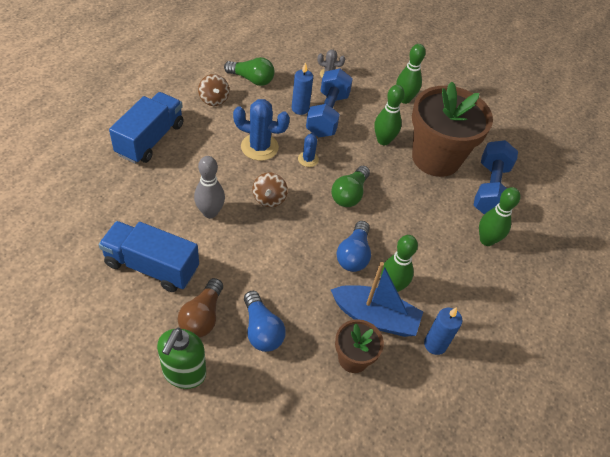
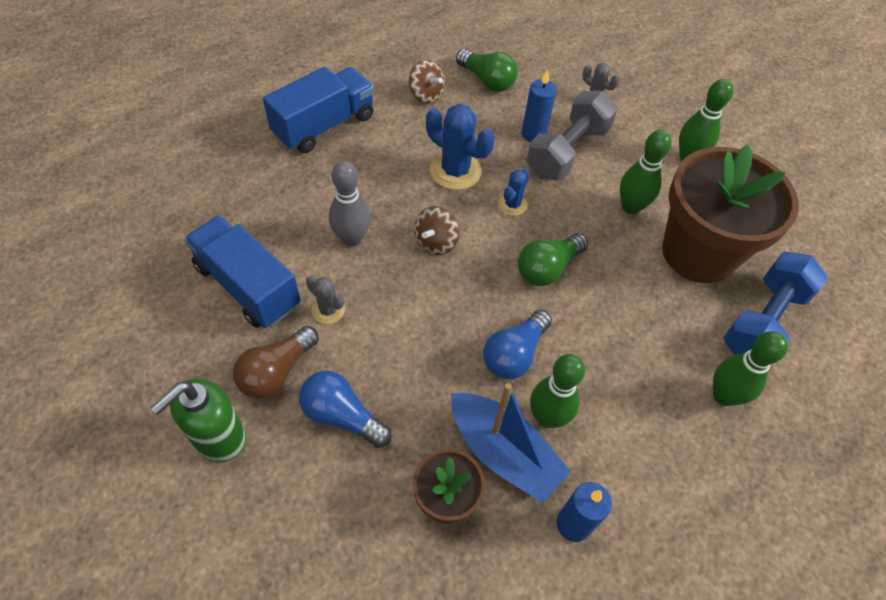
camera: 25 degrees right, 5 degrees up
brown spinning top [198,74,229,106] -> brown spinning top turned 45 degrees counterclockwise [409,60,445,104]
blue light bulb [244,291,286,352] -> blue light bulb turned 120 degrees clockwise [299,371,392,448]
blue dumbbell [306,69,353,137] -> grey dumbbell [527,91,618,180]
none -> grey cactus [306,276,345,324]

